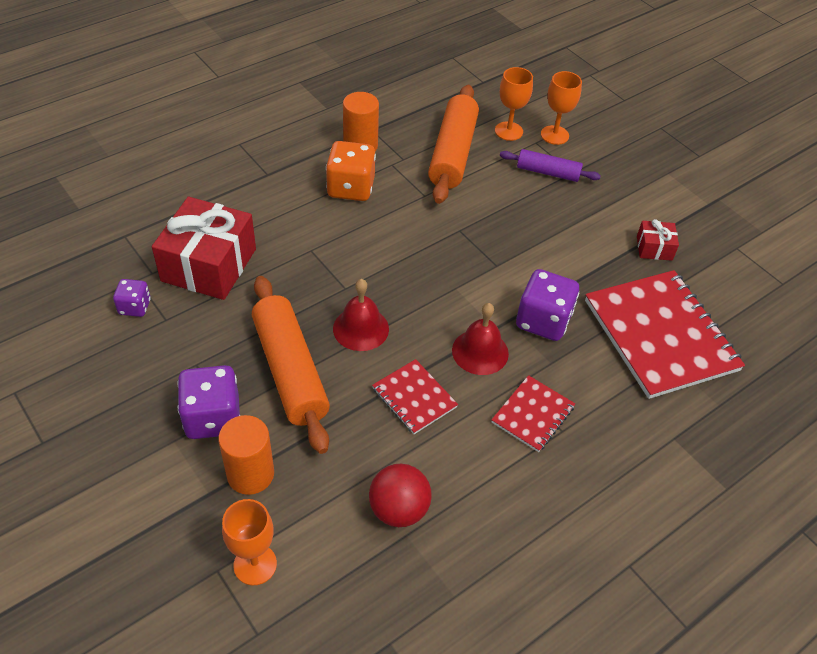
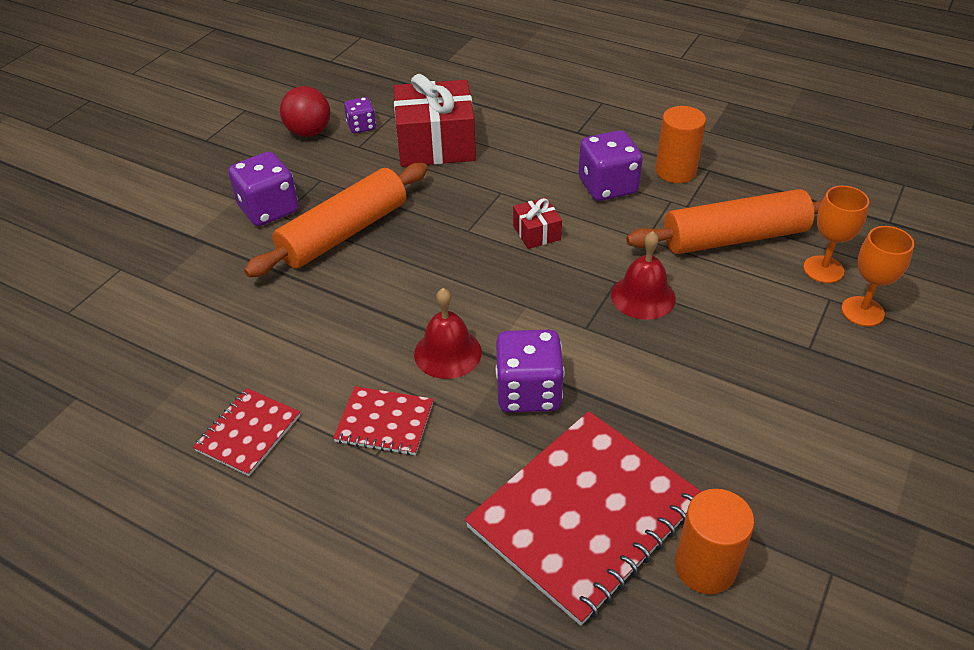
camera: 70 degrees right, 5 degrees down
orange cylinder [218,415,274,495] -> orange cylinder moved to [675,489,754,594]
orange goblet [222,499,277,585] -> none
orange dice [326,141,376,201] -> purple dice [579,130,643,201]
red bell [333,279,389,351] -> red bell moved to [611,231,676,320]
red ball [369,464,432,527] -> red ball moved to [280,86,330,137]
red notebook [372,359,458,434] -> red notebook moved to [193,388,300,476]
purple rolling pin [500,149,601,182] -> none
red gift [637,219,679,261] -> red gift moved to [513,198,562,249]

